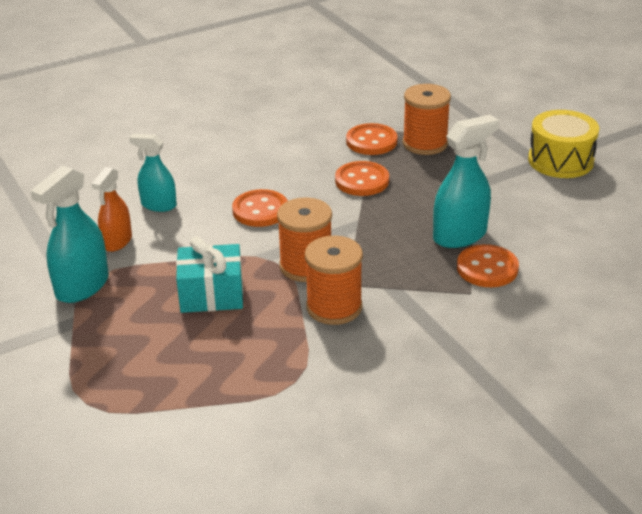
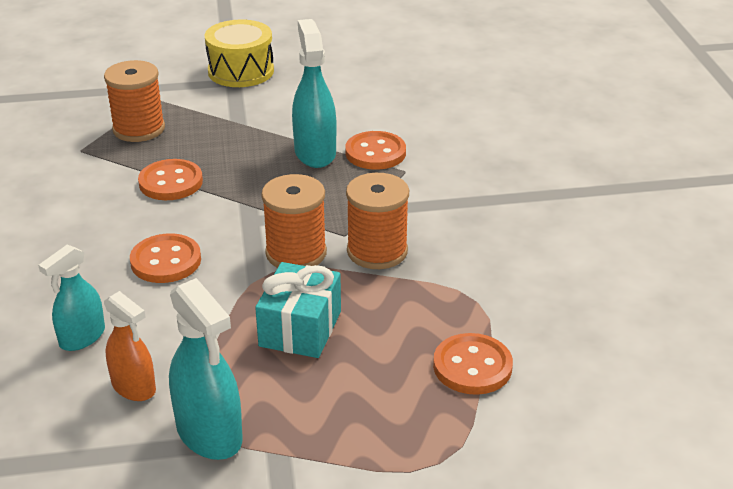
camera: 70 degrees left, 0 degrees up
orange button [346,123,398,155] -> orange button moved to [433,333,513,395]

